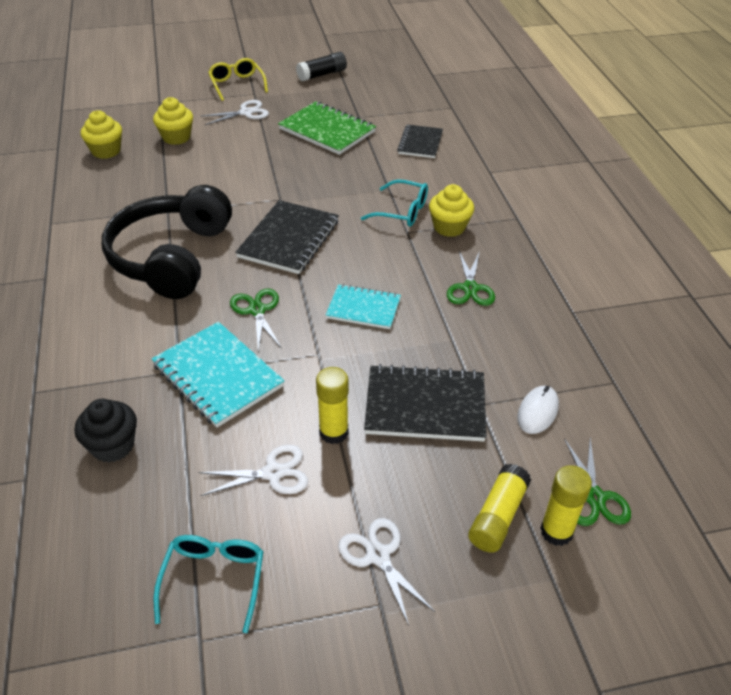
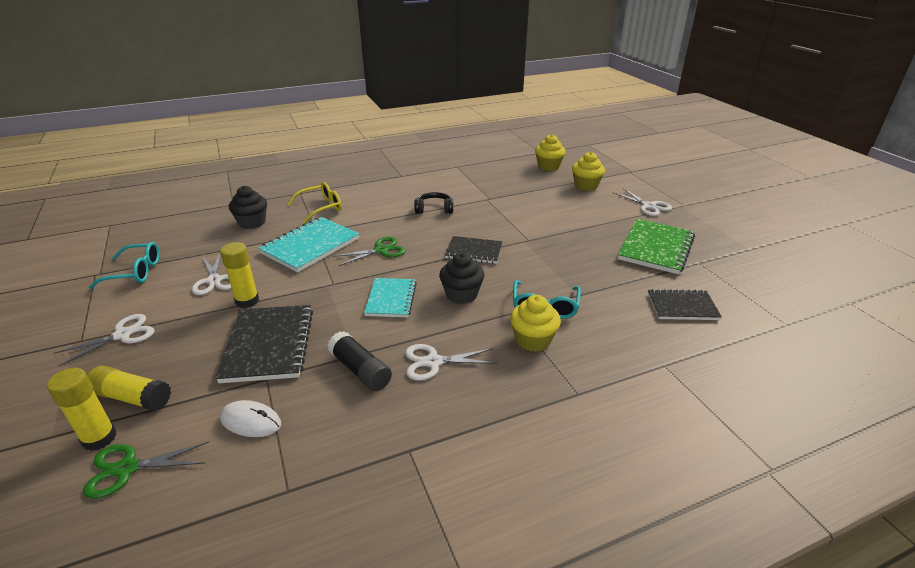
camera: 80 degrees right, 10 degrees down
black headphones [102,185,232,299] -> black headphones [414,192,453,214], size x0.41
yellow glasses [208,58,268,101] -> yellow glasses moved to [287,182,342,223]
black notebook [235,200,339,274] -> black notebook [445,236,503,264], size x0.64
black glue stick [296,52,347,81] -> black glue stick moved to [327,331,392,391]
green scissors [447,251,495,306] -> white scissors [405,344,497,381]
none -> black cupcake [439,253,484,304]

